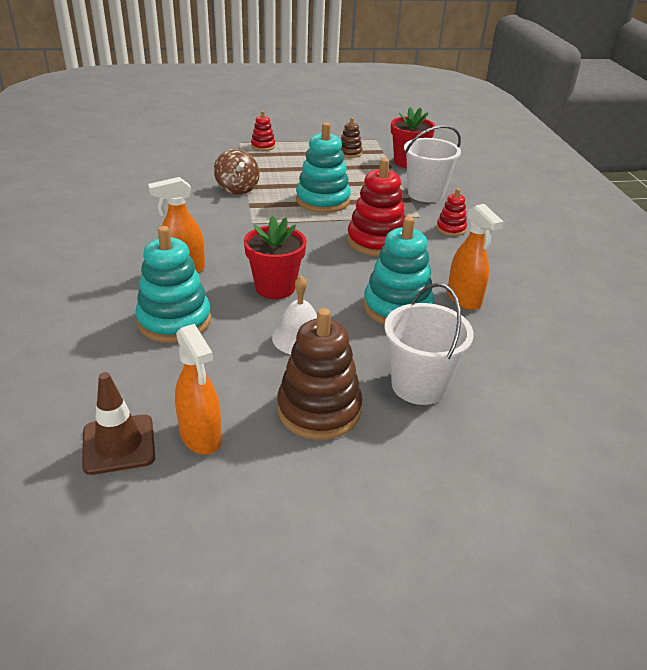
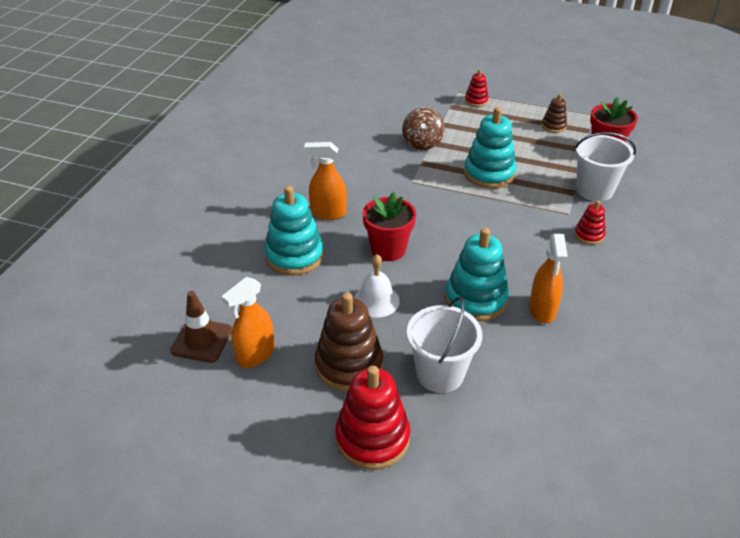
camera: 30 degrees right, 5 degrees up
orange spray bottle [175,324,222,455] -> orange spray bottle turned 45 degrees clockwise [221,277,275,368]
red stacking toy [347,158,406,256] -> red stacking toy moved to [335,366,410,470]

